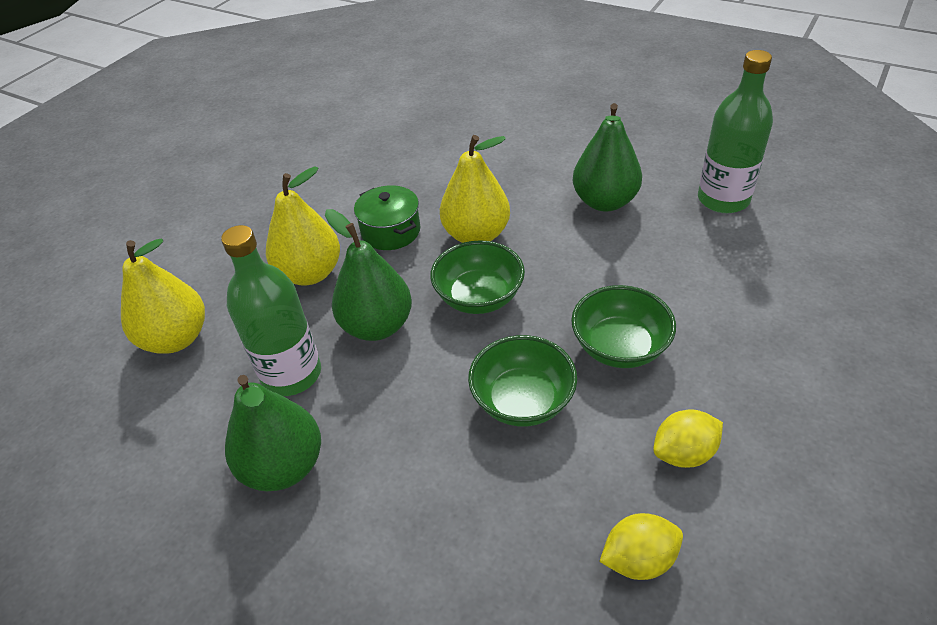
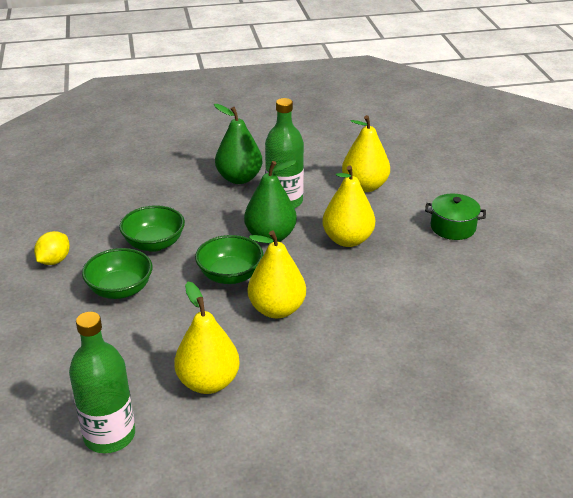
camera: 135 degrees right, 10 degrees down
green pot [354,185,420,250] -> green pot moved to [425,194,486,240]
green pear [573,103,642,212] -> yellow pear [174,282,240,394]
yellow lemon [599,513,683,580] -> none

